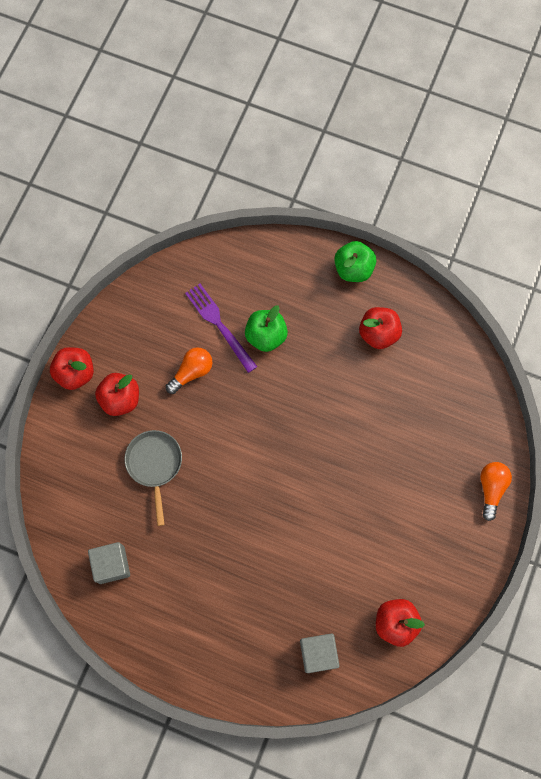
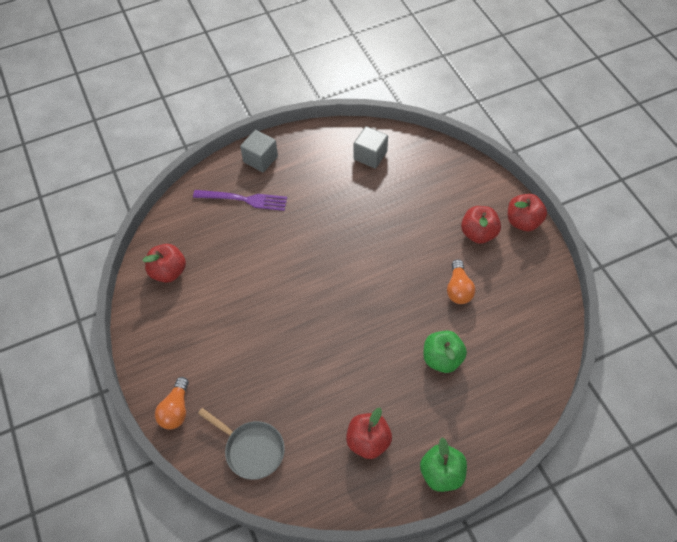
camera: 135 degrees right, 15 degrees down
grey pan [125,430,182,526] -> grey pan moved to [198,408,285,480]
purple fork [185,284,257,373] -> purple fork moved to [193,190,287,211]
grey cube [300,633,340,673] -> grey cube moved to [240,130,278,172]
orange light bulb [480,462,512,521] -> orange light bulb turned 45 degrees clockwise [155,377,189,430]

